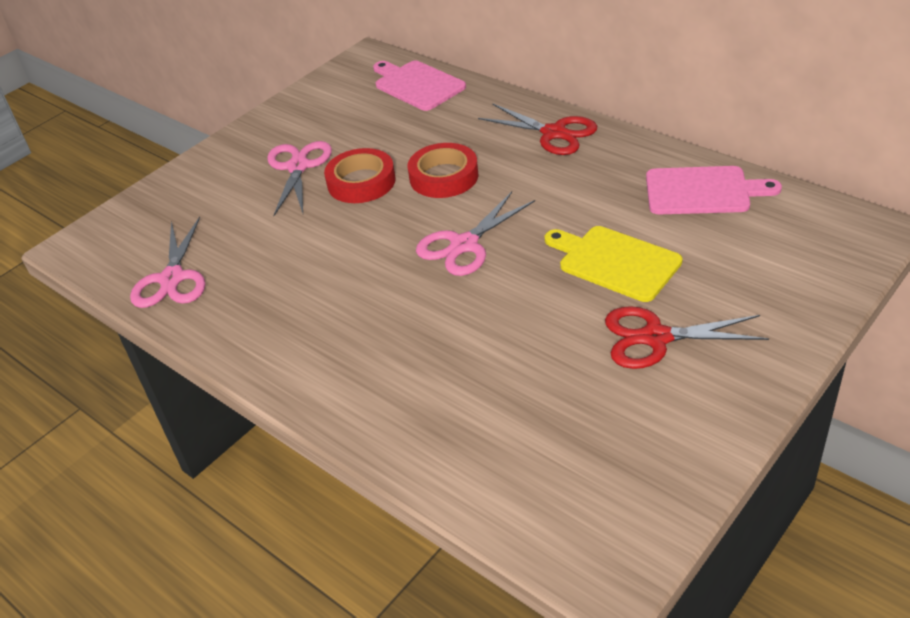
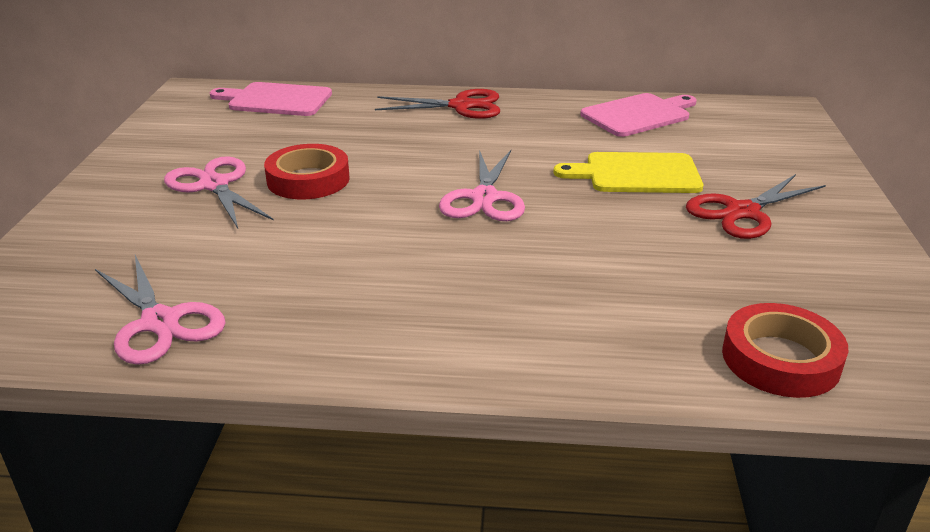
camera: 40 degrees left, 10 degrees down
red tape [408,143,479,198] -> red tape moved to [722,303,848,398]

